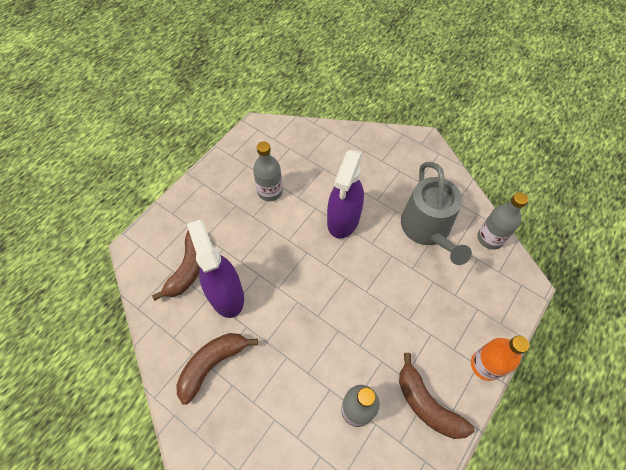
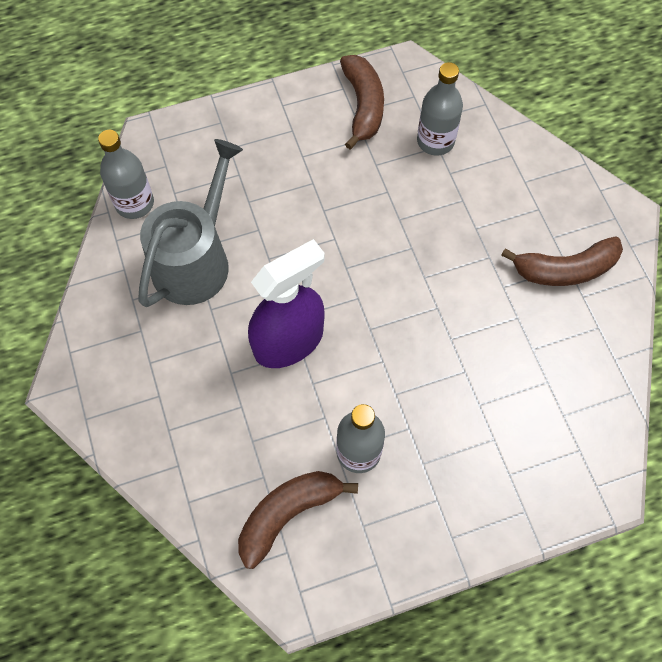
camera: 145 degrees left, 5 degrees up
brown banana [152,230,200,301] -> brown banana moved to [238,471,358,569]
purple spray bottle [187,220,244,318] -> none
orange bottle [471,336,529,381] -> none

